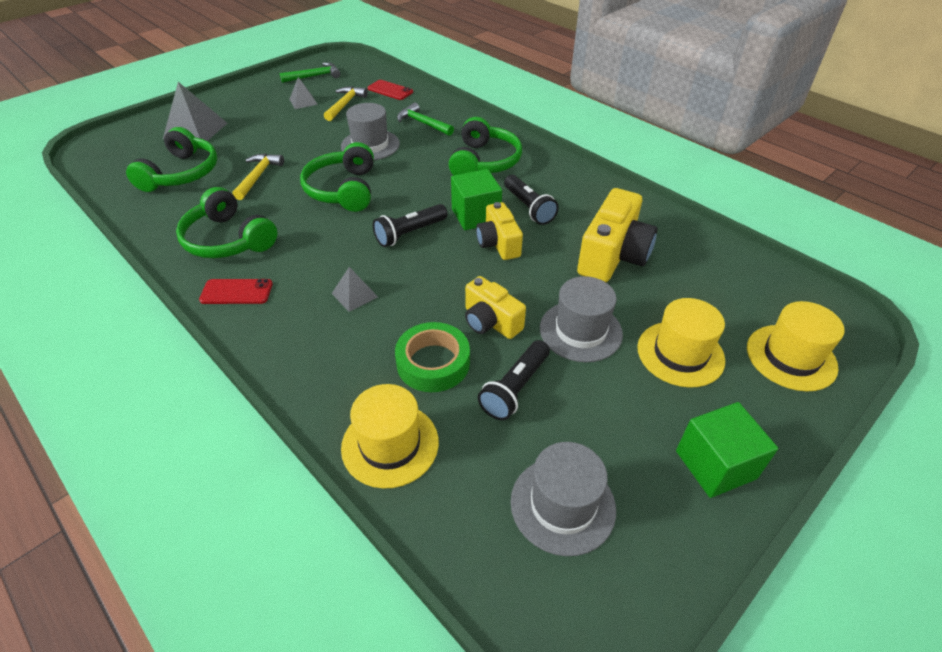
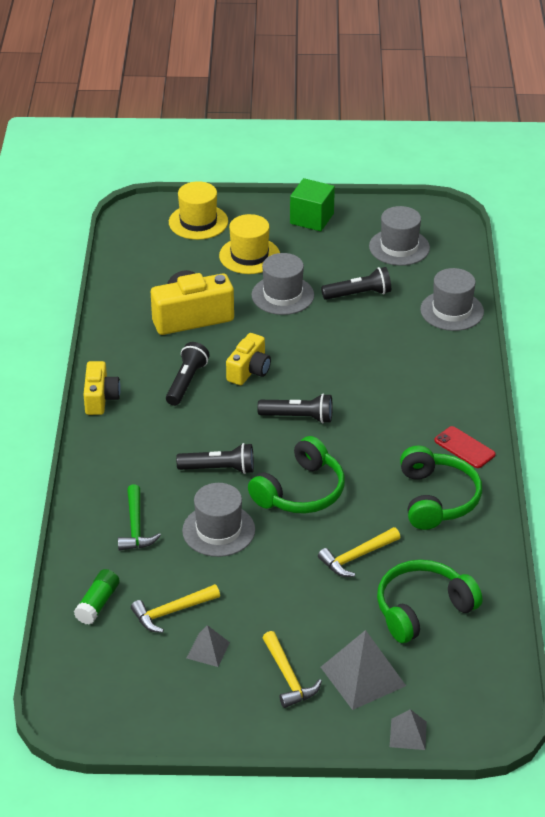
camera: 135 degrees left, 5 degrees down
green hammer [280,62,340,83] -> none
grey pyramid [331,267,378,312] -> grey pyramid moved to [390,709,427,750]
yellow hat [341,384,439,489] -> grey hat [420,268,484,331]
red phone [367,80,413,100] -> green glue stick [74,569,120,625]
green tape [395,322,470,392] -> none
green headphones [448,117,522,175] -> none
green cube [451,169,502,230] -> none
yellow camera [465,276,526,339] -> yellow camera moved to [83,361,121,415]
none -> black flashlight [176,443,254,474]
none -> yellow hammer [262,631,322,708]

